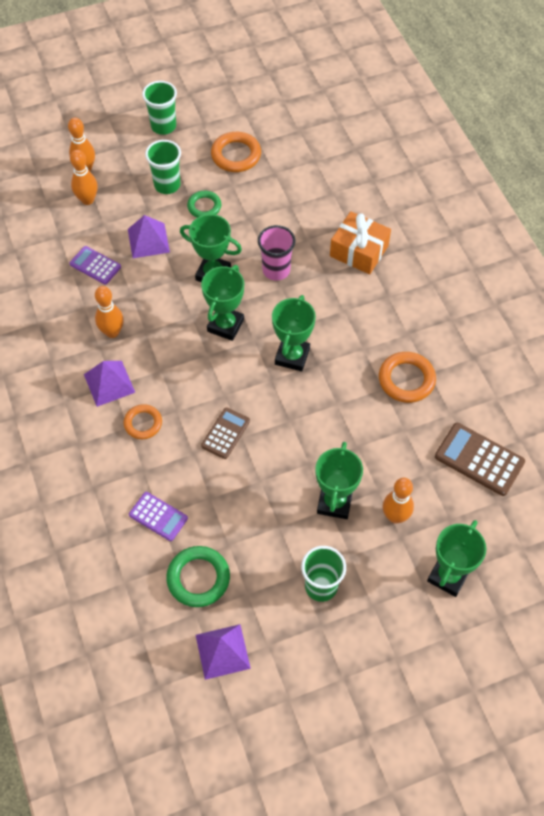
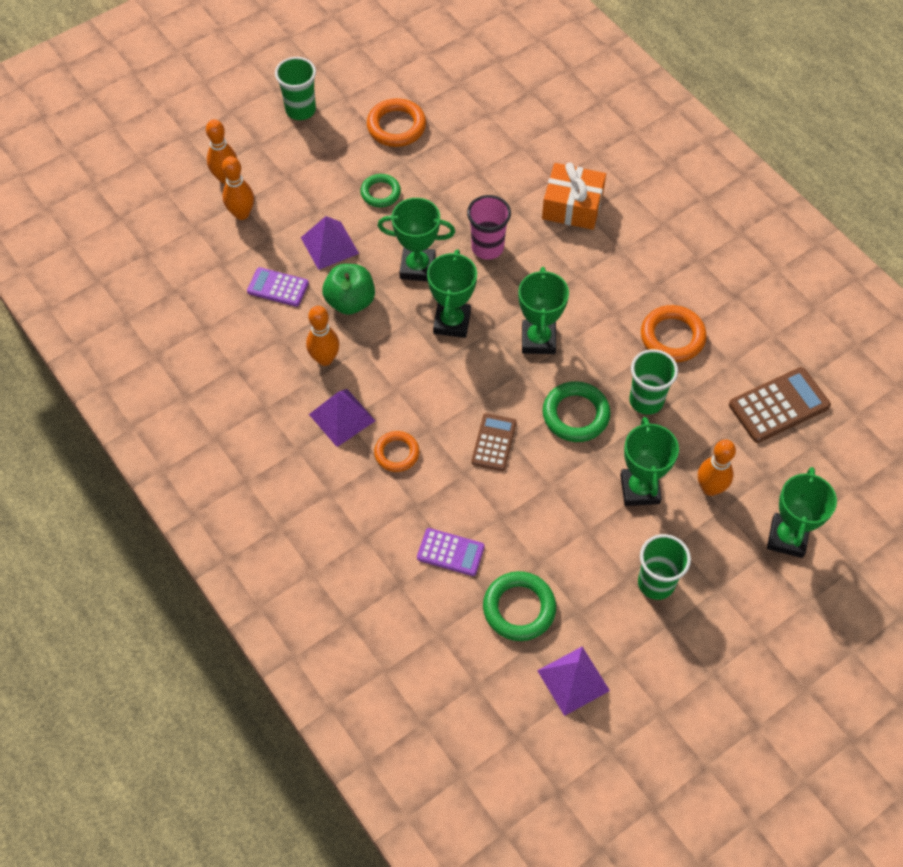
camera: 15 degrees left, 0 degrees up
green cup [145,140,181,194] -> green cup moved to [629,349,678,415]
brown calculator [435,423,525,496] -> brown calculator turned 135 degrees clockwise [729,367,831,443]
none -> green apple [322,264,375,315]
none -> green ring [543,381,611,442]

